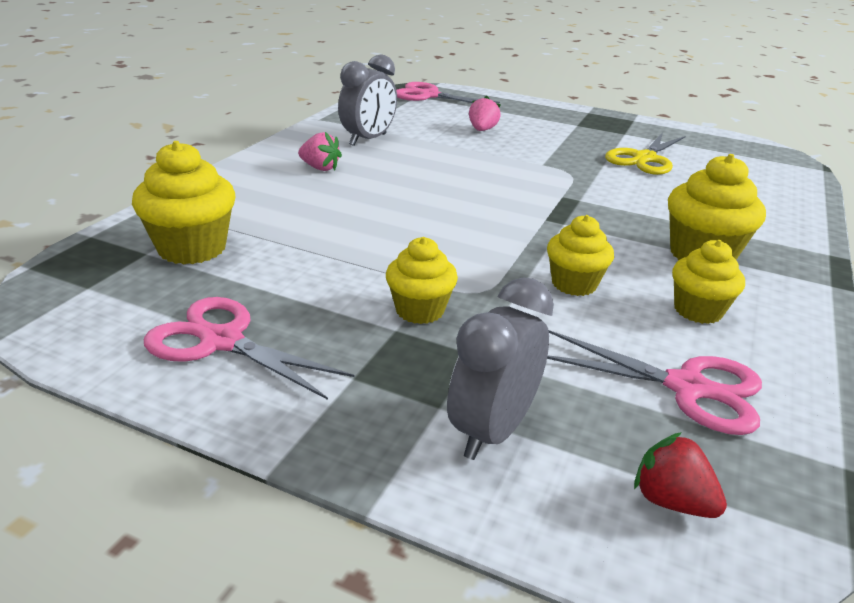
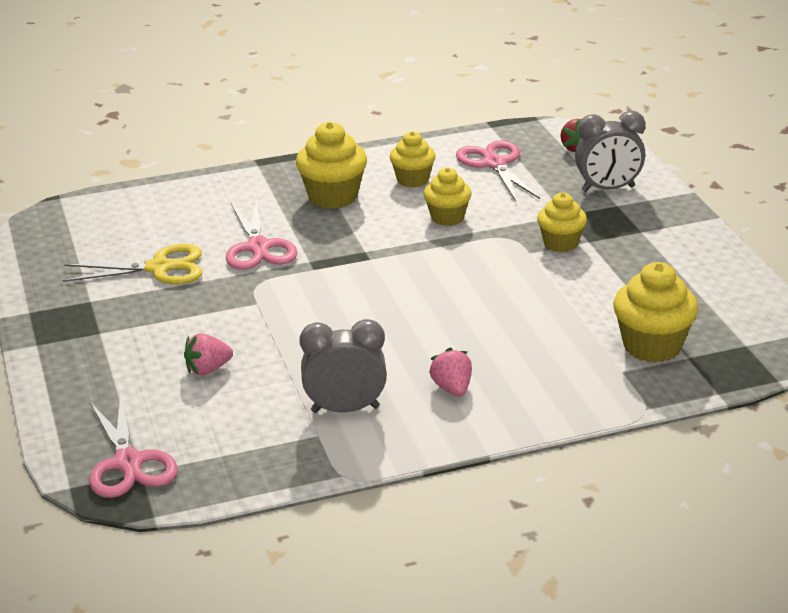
camera: 130 degrees left, 0 degrees up
pink scissors [144,297,355,400] -> pink scissors moved to [226,198,298,270]

